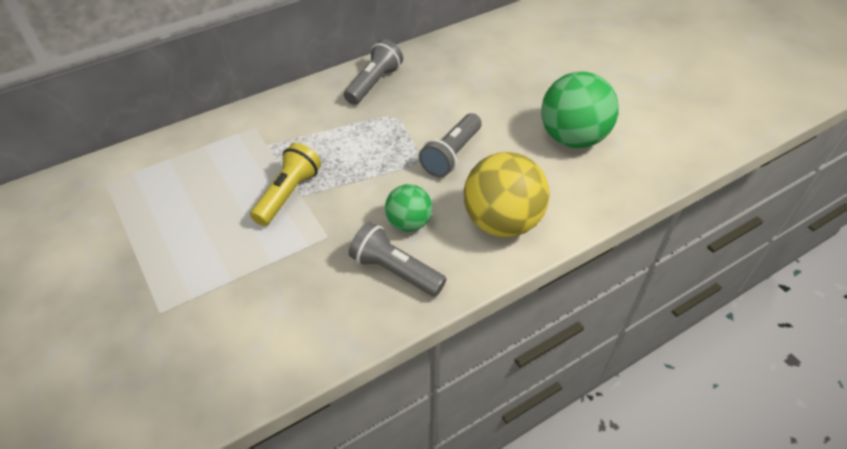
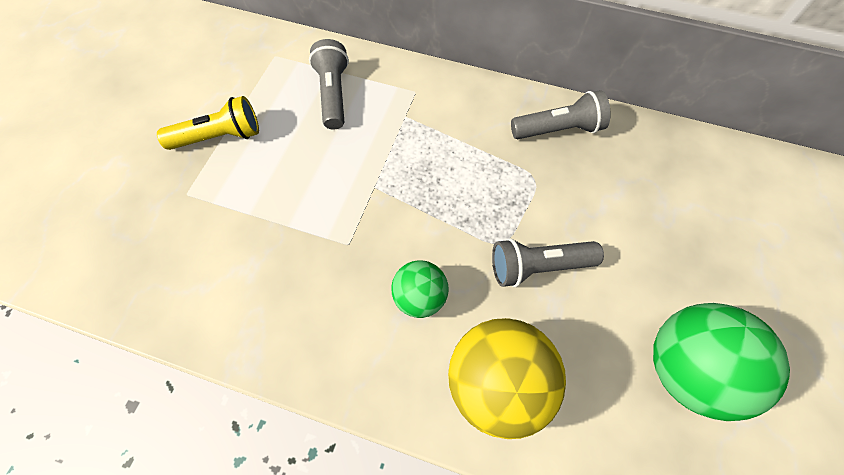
camera: 50 degrees right, 15 degrees up
yellow flashlight [250,143,321,226] -> yellow flashlight moved to [157,96,259,150]
grey flashlight [349,222,446,297] -> grey flashlight moved to [309,39,349,130]

